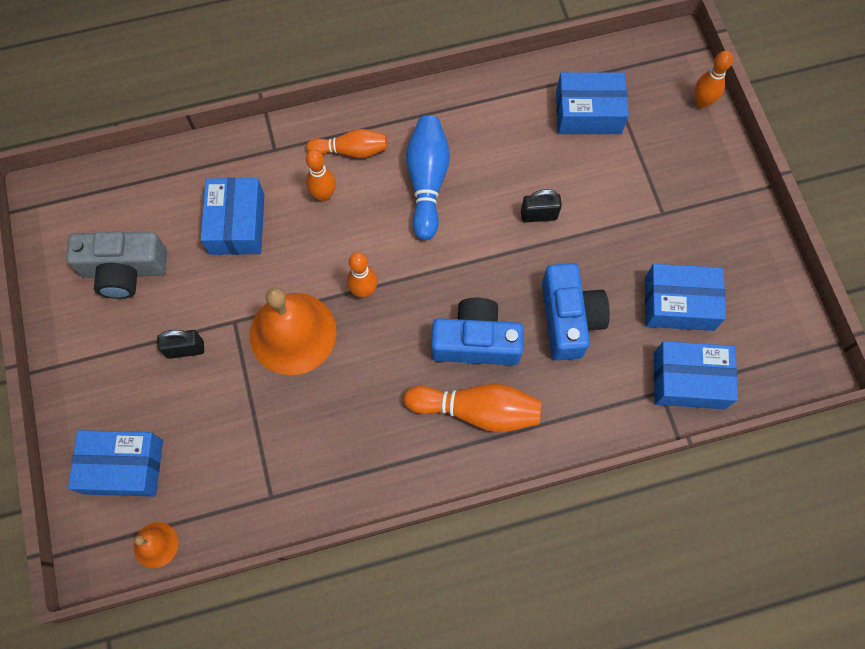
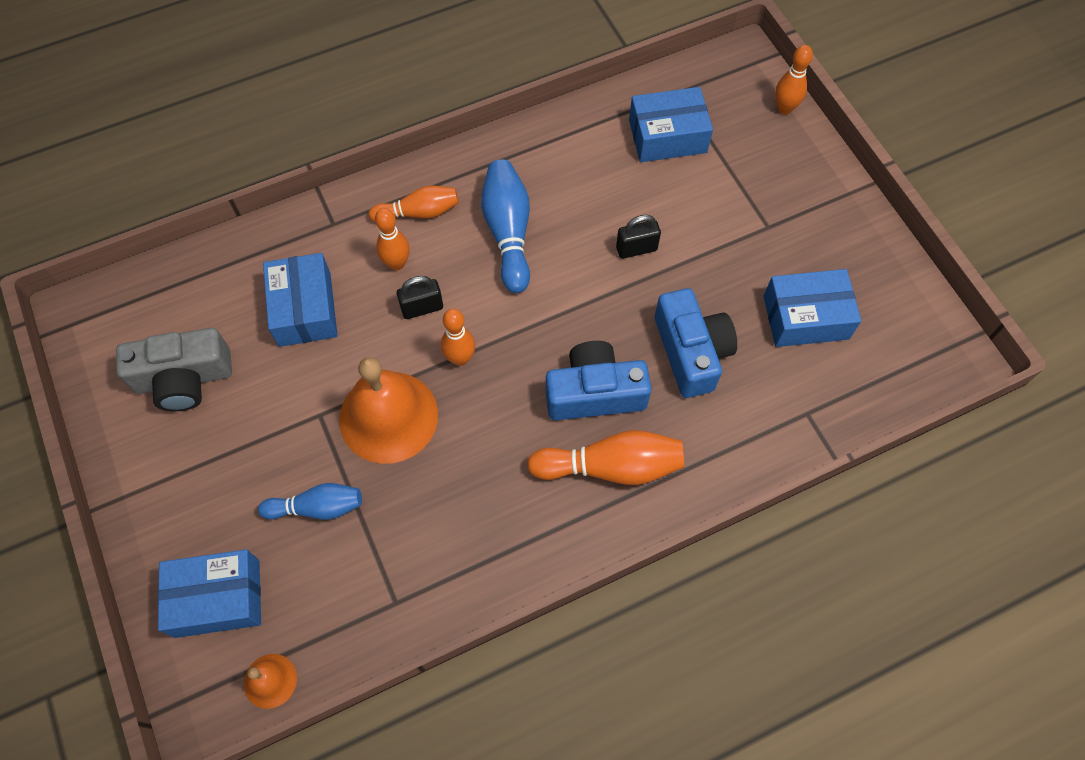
camera: 10 degrees left, 5 degrees down
black padlock [157,330,204,359] -> black padlock moved to [397,276,443,319]
blue box [654,341,738,409] -> none
none -> blue bowling pin [258,483,362,520]

